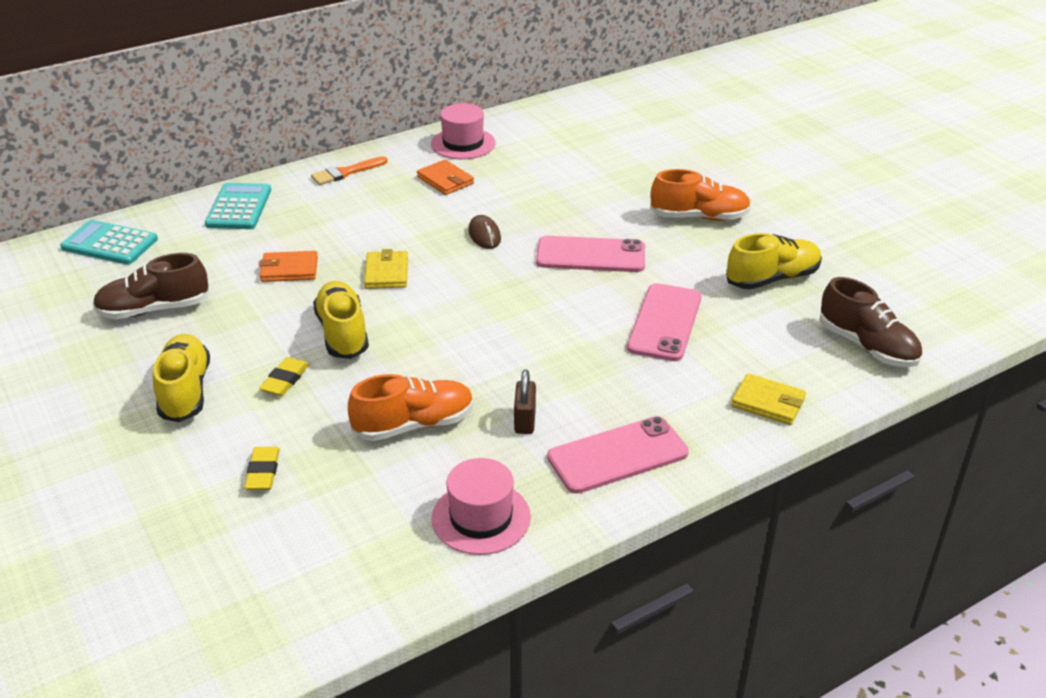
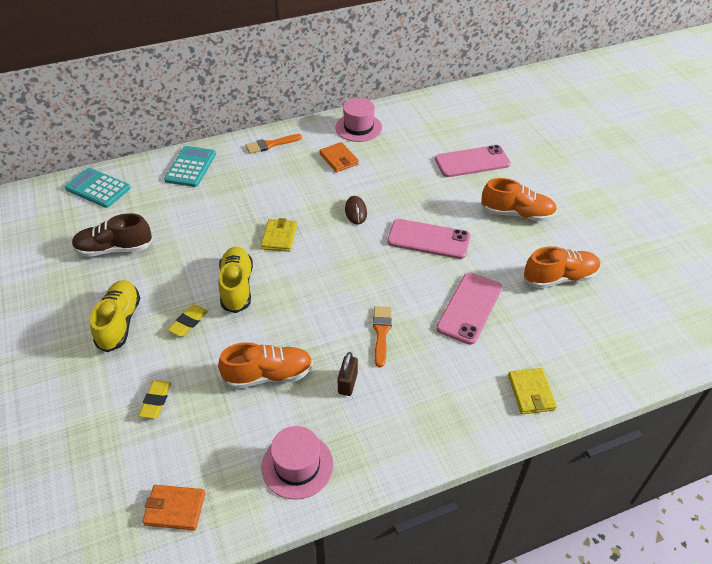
camera: 10 degrees right, 10 degrees up
orange wallet [259,251,318,282] -> orange wallet moved to [142,485,205,530]
pink phone [547,416,689,494] -> pink phone moved to [435,145,511,177]
yellow shoe [726,233,822,289] -> orange shoe [524,246,600,289]
yellow wallet [731,373,806,425] -> yellow wallet turned 45 degrees clockwise [508,368,557,414]
brown shoe [819,277,922,367] -> none
none -> orange brush [373,306,392,367]

